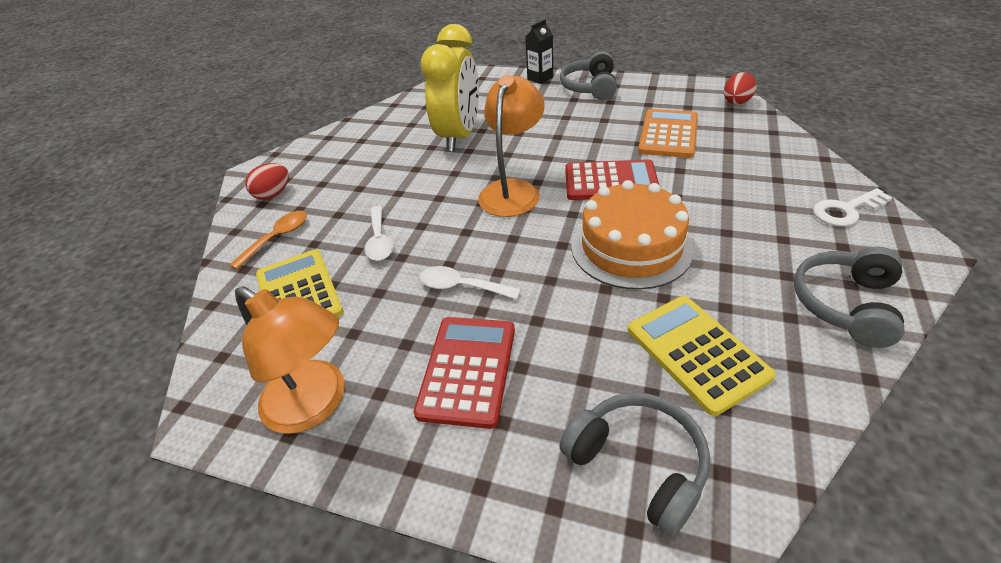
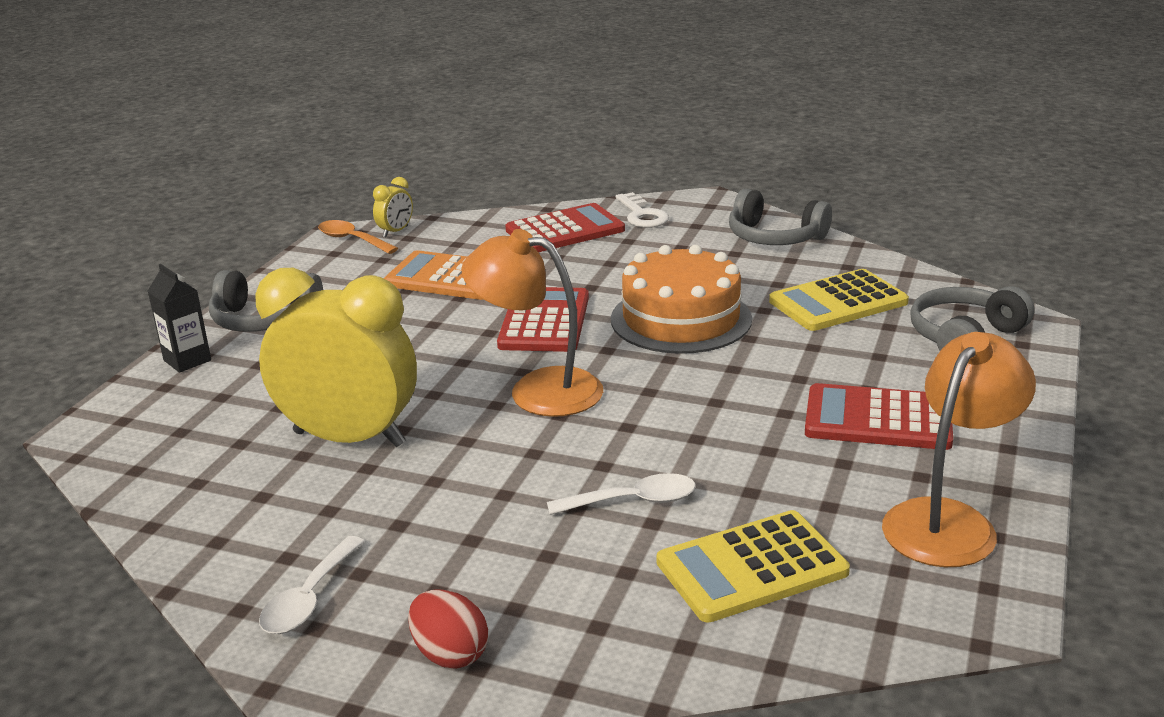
camera: 90 degrees left, 15 degrees down
orange spoon [229,211,307,269] -> orange spoon moved to [318,220,398,254]
white spoon [419,266,521,299] -> white spoon moved to [259,536,365,634]
red egg [724,72,756,105] -> yellow clock [373,177,413,237]
none -> red calculator [505,203,625,252]

